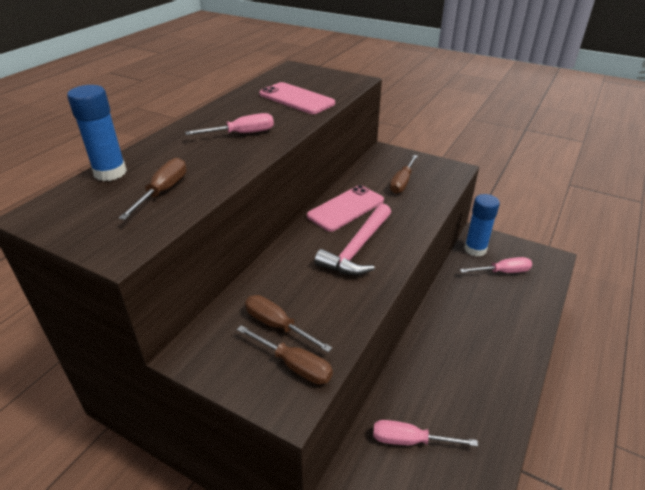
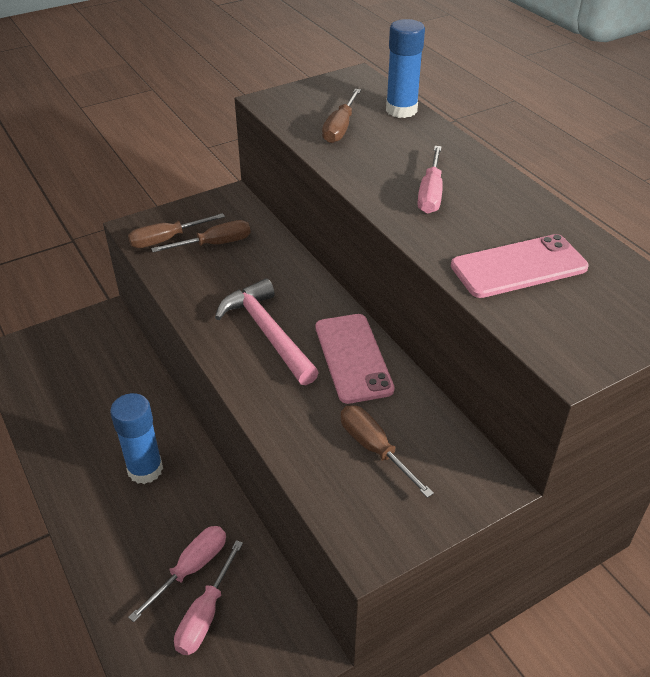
camera: 120 degrees right, 5 degrees up
brown screwdriver [119,158,187,220] -> brown screwdriver turned 60 degrees clockwise [322,89,361,143]
pink screwdriver [373,420,478,447] -> pink screwdriver moved to [128,526,226,622]
blue glue stick [464,194,500,256] -> blue glue stick moved to [110,393,163,484]

